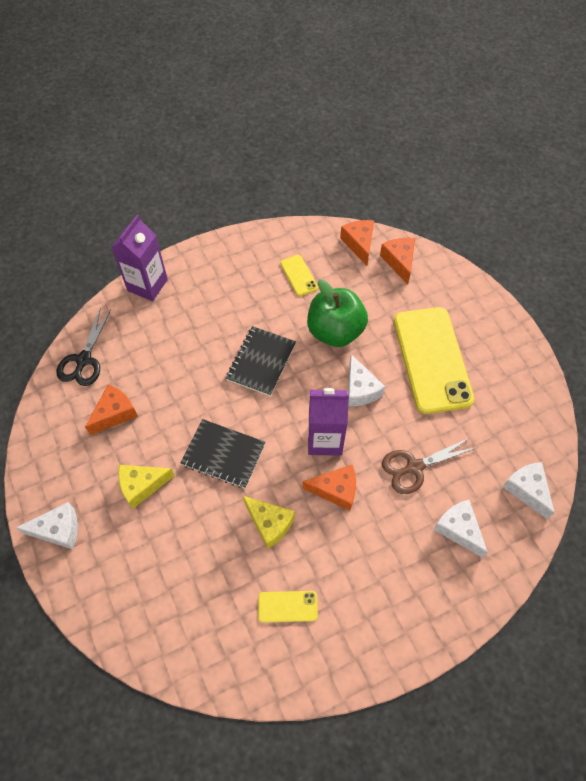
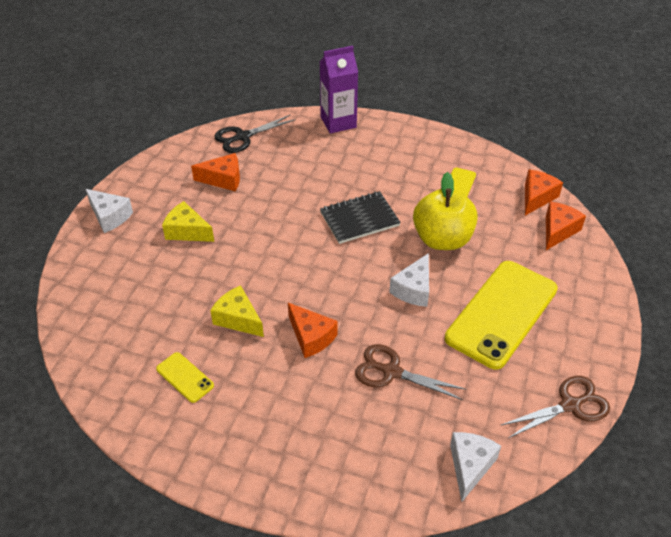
camera: 45 degrees right, 15 degrees down
black notebook [181,419,265,488] -> none
yellow cheese [243,496,295,549] -> yellow cheese turned 135 degrees clockwise [210,285,264,337]
green apple [307,279,368,347] -> yellow apple [413,172,478,250]
purple carton [308,388,349,456] -> none
white cheese [433,500,488,557] -> none
none -> brown scissors [500,376,610,438]

